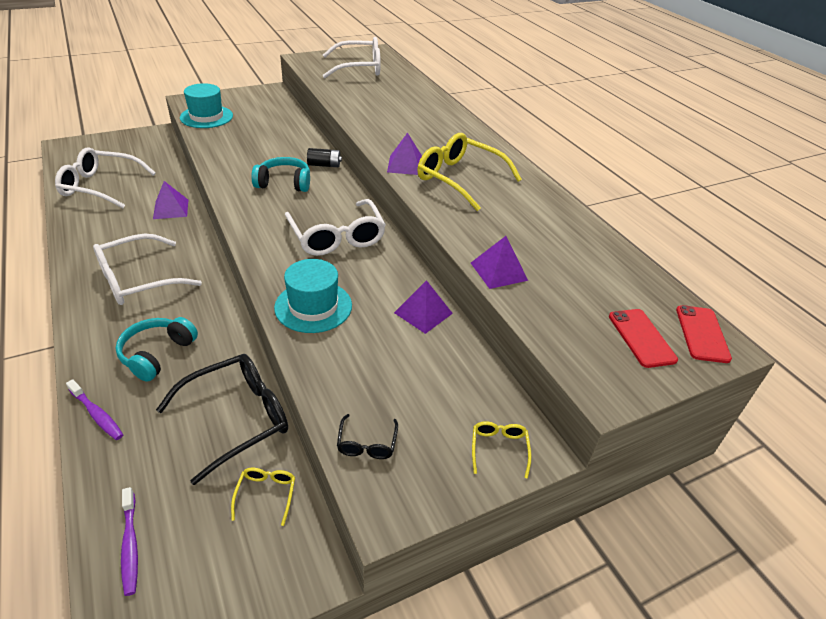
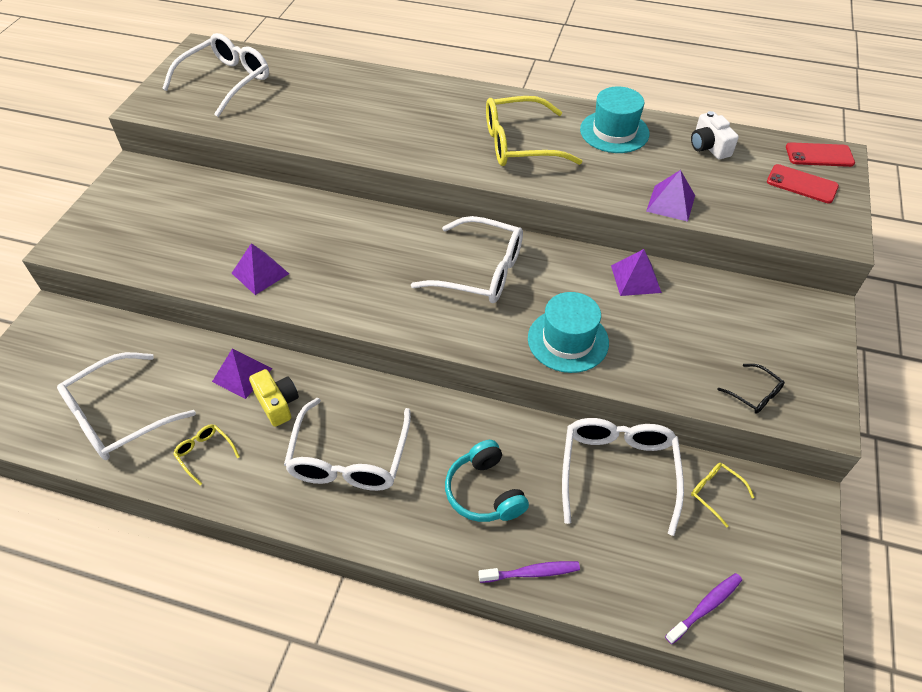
camera: 45 degrees left, 10 degrees up
purple toothbrush [121,487,138,596] -> purple toothbrush turned 60 degrees counterclockwise [665,573,742,644]
black glasses [156,354,288,485] -> white glasses [562,418,684,536]
turquoise hat [180,83,233,128] -> turquoise hat moved to [580,87,649,153]
turquoise headphones [251,157,310,192] -> none
black battery [307,148,342,167] -> none
purple pyramid [387,133,422,175] -> purple pyramid moved to [232,243,289,295]
yellow glasses [472,421,532,479] -> yellow glasses moved to [173,424,240,486]
red phone [676,305,732,363] -> red phone turned 45 degrees counterclockwise [786,142,855,167]
none -> yellow camera [249,369,299,427]
none -> white camera [691,111,739,160]

